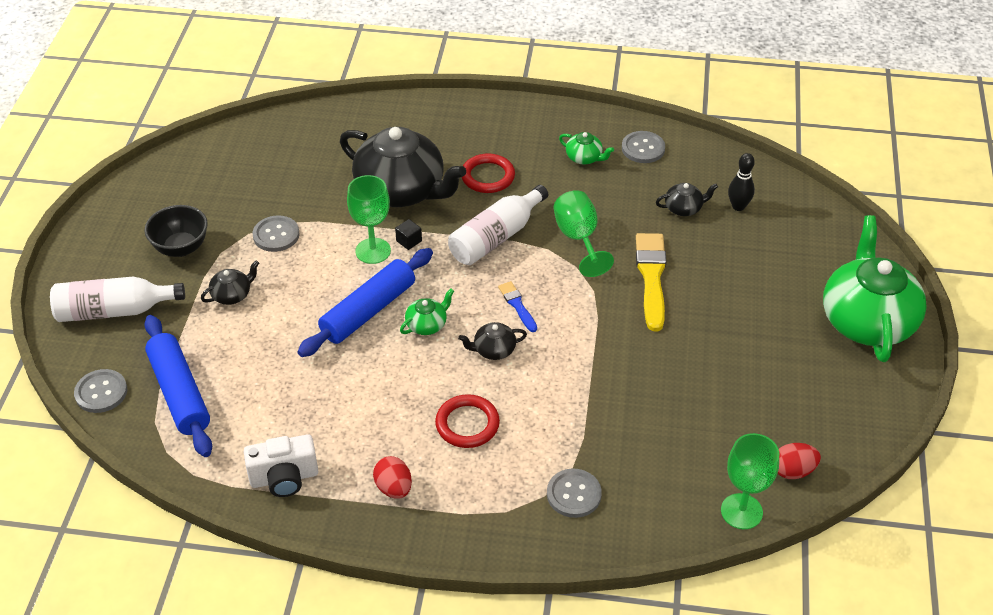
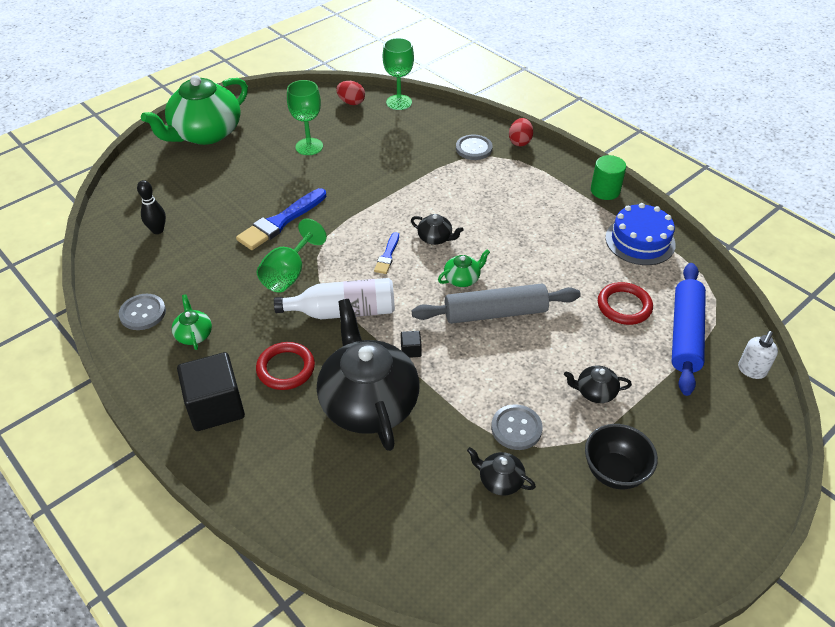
camera: 140 degrees left, 0 degrees up
white bottle [50,277,185,322] -> none
grey button [74,369,127,413] -> white soap dispenser [738,331,778,379]
white camera [244,434,318,497] -> blue cake [605,203,676,265]
blue rolling pin [297,248,433,357] -> grey rolling pin [412,284,581,324]
green goblet [347,175,391,264] -> green goblet moved to [287,80,323,155]
red egg [373,456,412,499] -> red egg moved to [509,118,533,146]
green teapot [400,289,454,335] -> green teapot turned 150 degrees clockwise [438,249,490,287]
red ring [435,394,500,448] -> red ring moved to [598,282,653,325]
yellow brush [636,233,667,331] -> blue brush [236,188,326,250]
black teapot [656,183,718,216] -> black teapot moved to [467,447,536,496]
none -> black cube [177,352,245,431]
none -> green cylinder [591,155,626,200]

